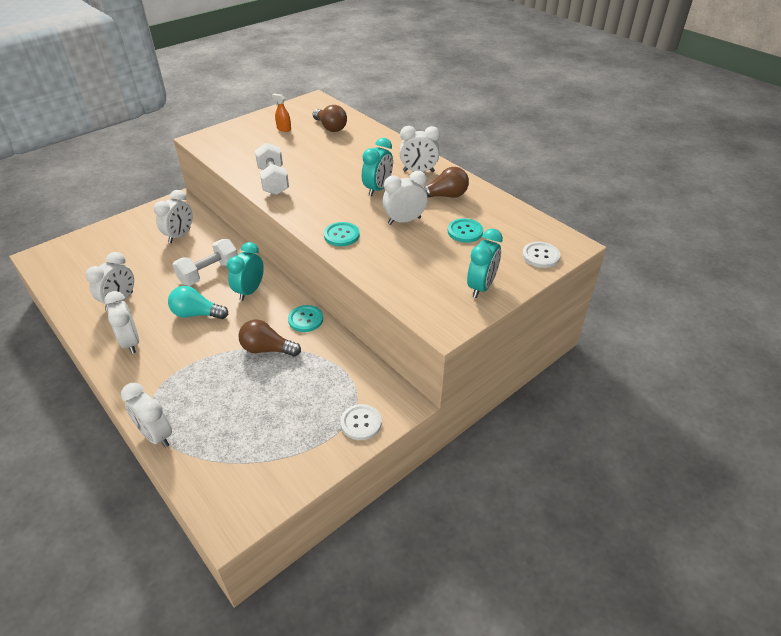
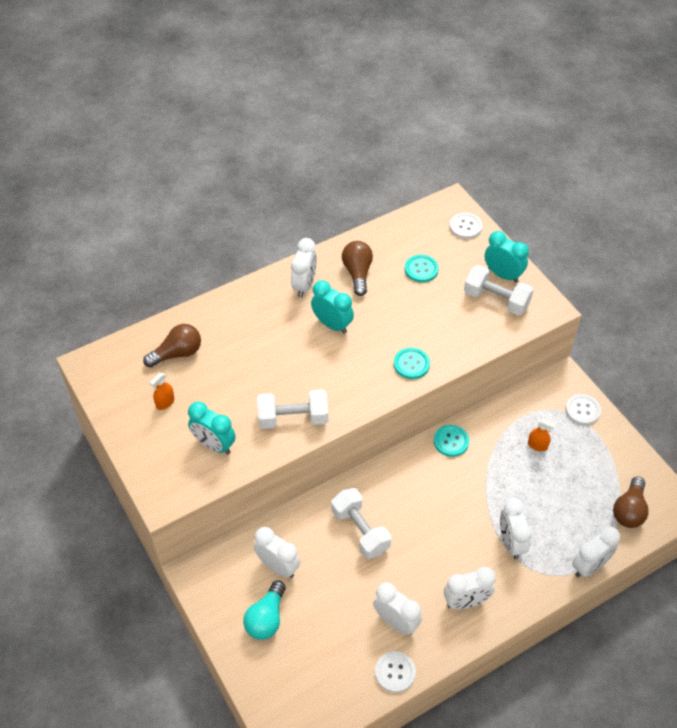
camera: 80 degrees left, 10 degrees up
turquoise light bulb [168,286,228,319] -> turquoise light bulb moved to [243,581,286,640]
turquoise clock [227,242,264,301] -> turquoise clock moved to [188,402,236,454]
brown light bulb [239,320,301,357] -> brown light bulb moved to [613,477,649,528]
white clock [383,171,428,225] -> white clock moved to [500,498,532,559]
none -> white button [375,651,416,693]
none -> white dumbbell [464,265,533,316]
none -> orange spray bottle [528,419,556,451]

